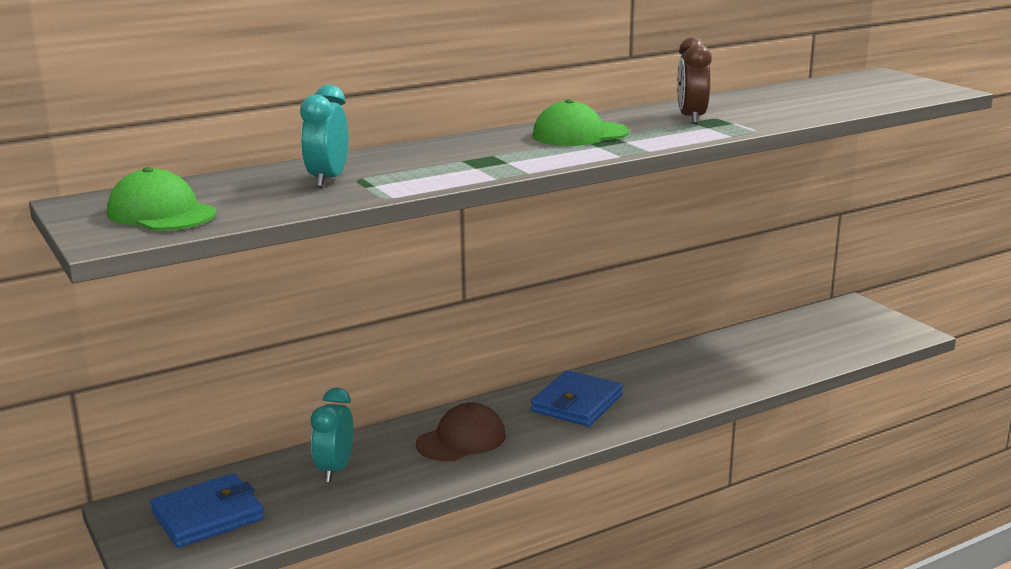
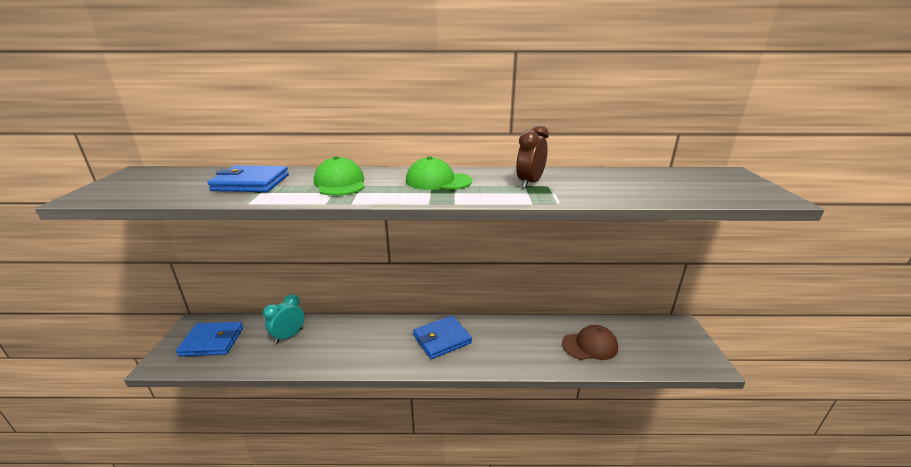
camera: 30 degrees right, 5 degrees up
green cap [107,167,217,231] -> green cap moved to [314,156,365,196]
turquoise clock [300,85,348,188] -> blue wallet [207,165,289,192]
brown cap [416,402,506,461] -> brown cap moved to [562,325,618,360]

